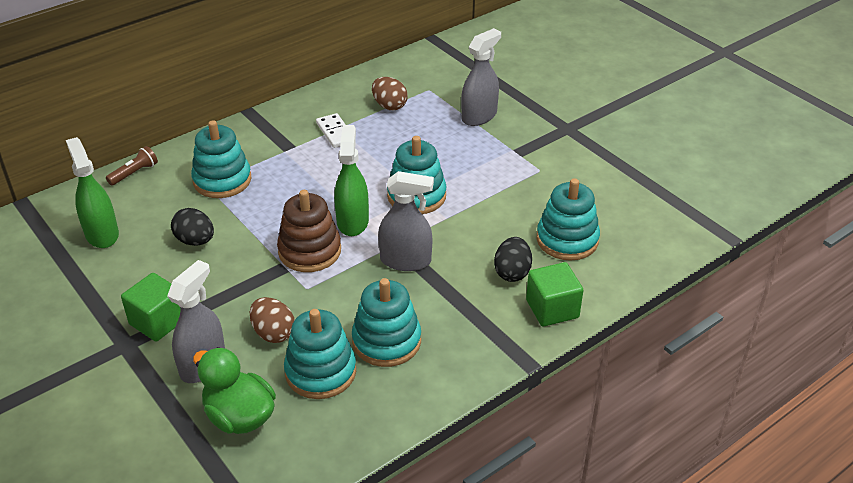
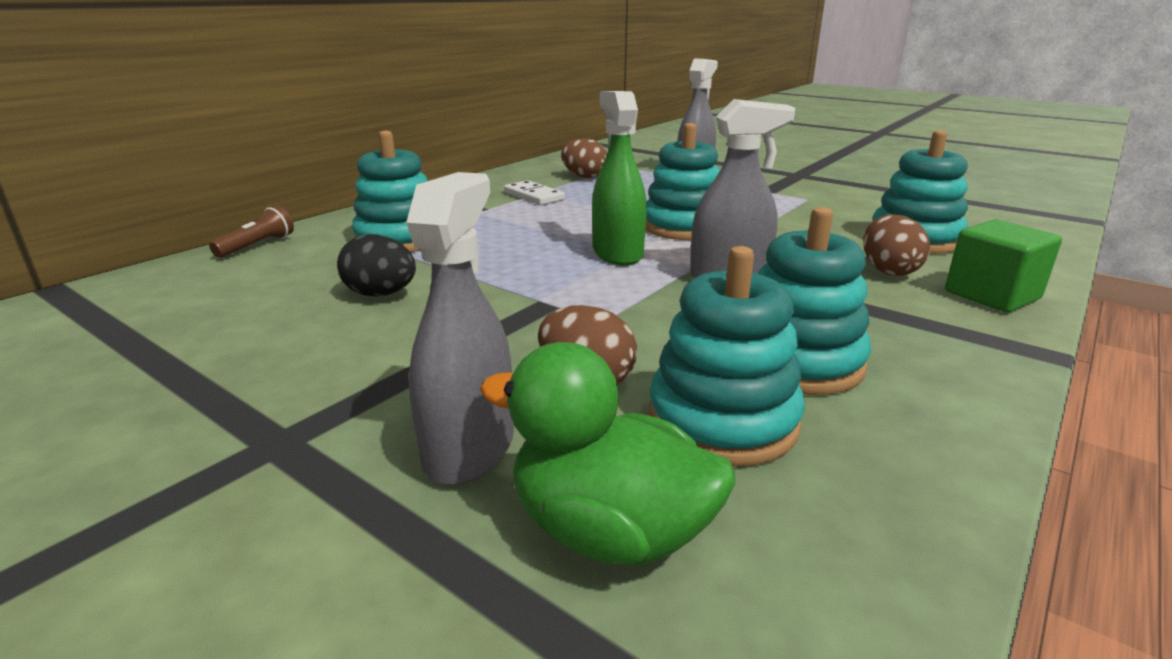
camera: 15 degrees left, 15 degrees down
green spray bottle [66,137,119,248] -> none
green cube [121,273,180,342] -> none
brown stacking toy [277,190,341,272] -> none
black egg [494,237,532,282] -> brown egg [863,214,930,276]

